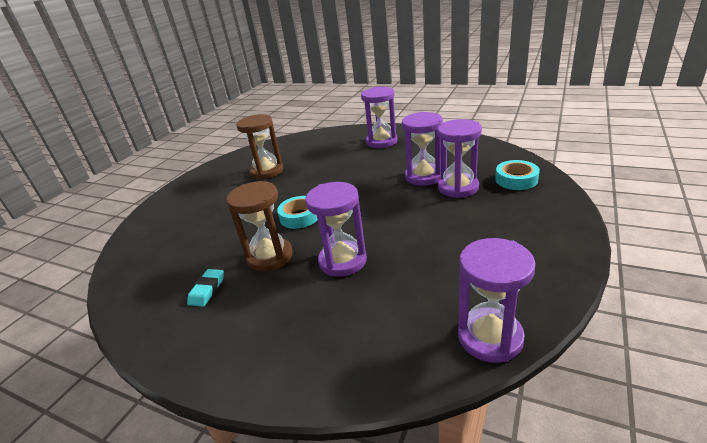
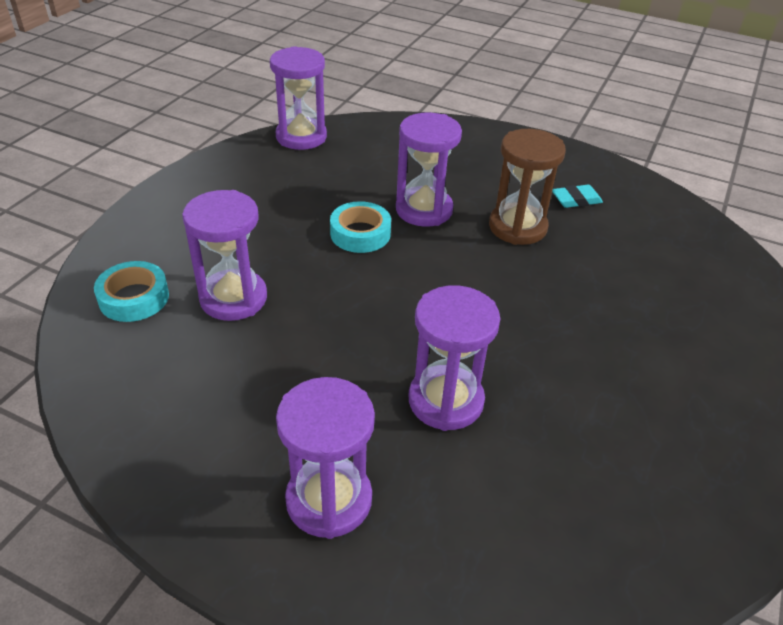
camera: 175 degrees right, 10 degrees up
turquoise eraser [187,269,224,307] -> turquoise eraser turned 60 degrees clockwise [552,185,603,208]
brown hourglass [236,114,283,180] -> none
turquoise tape [277,196,318,229] -> turquoise tape moved to [330,201,391,253]
purple hourglass [402,112,443,186] -> purple hourglass moved to [408,285,500,431]

